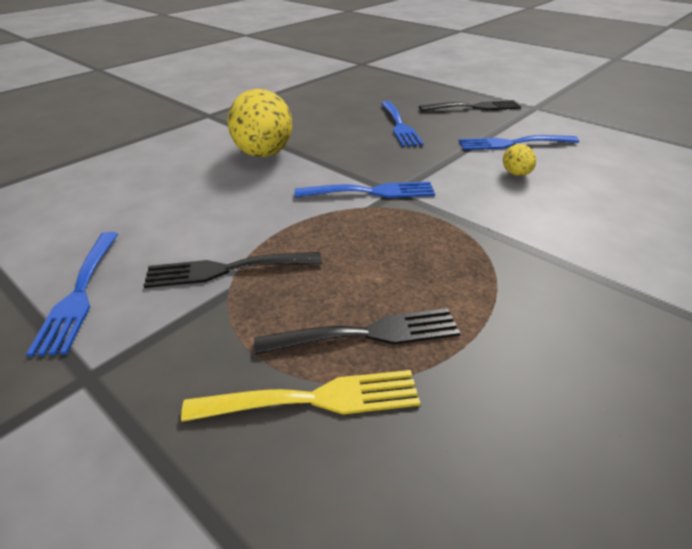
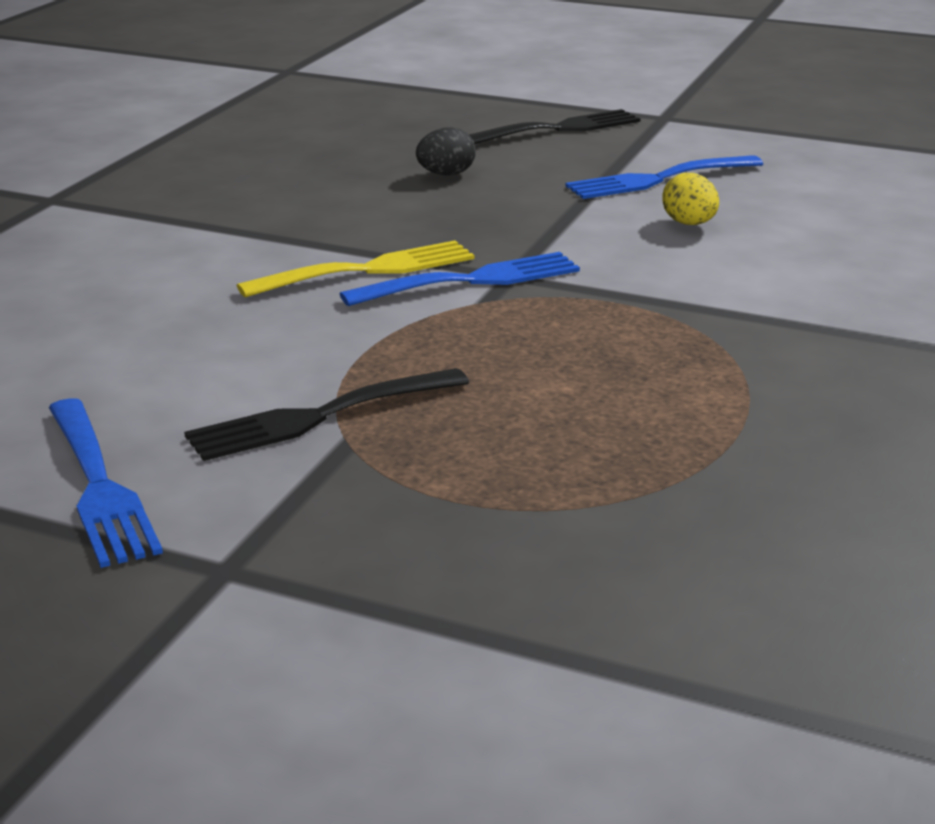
camera: 20 degrees left, 10 degrees down
yellow fork [181,370,420,422] -> yellow fork moved to [236,241,475,298]
yellow egg [227,89,292,157] -> none
black fork [254,308,460,355] -> none
blue fork [381,101,423,147] -> black egg [416,127,476,176]

